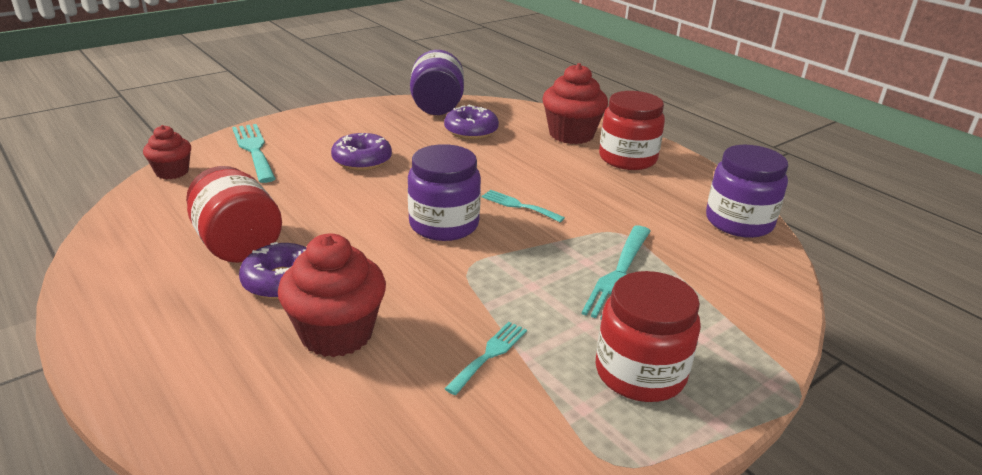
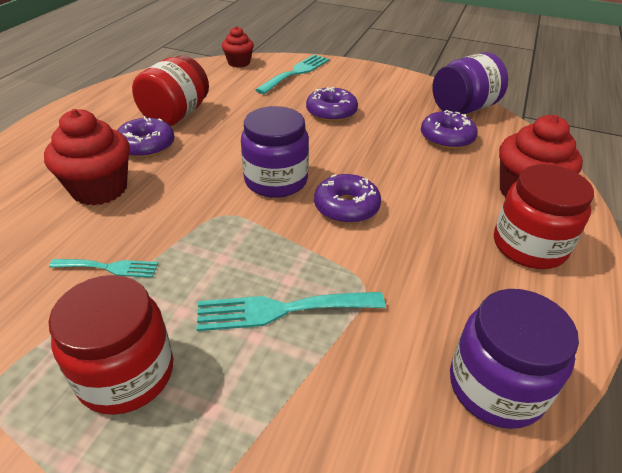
camera: 60 degrees right, 10 degrees up
turquoise fork [482,190,565,222] -> purple donut [314,174,381,224]

